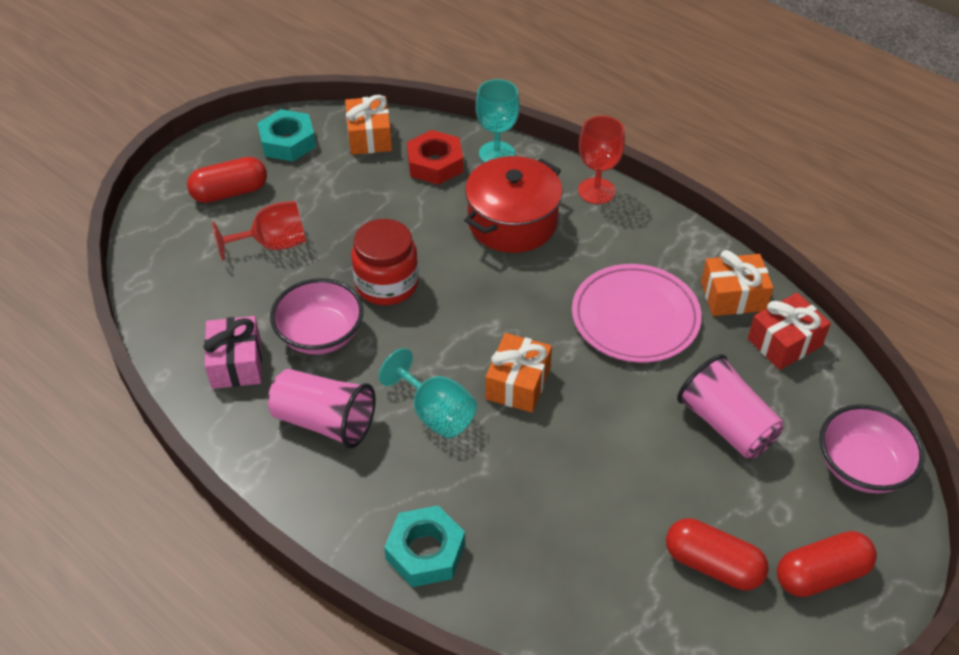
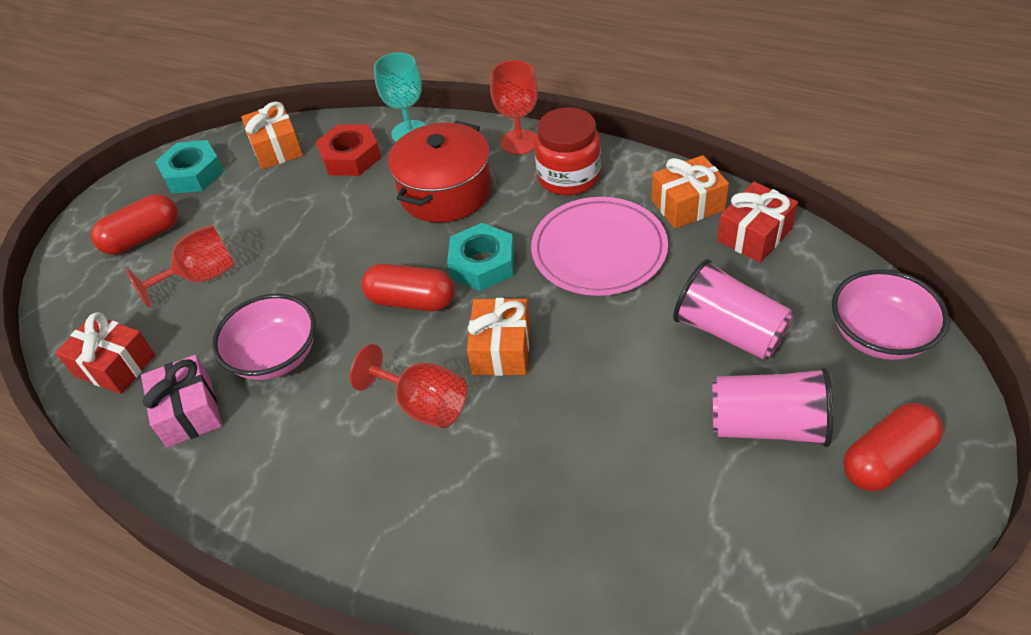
camera: 10 degrees left, 0 degrees up
pink cup [268,369,376,448] -> pink cup moved to [712,367,833,447]
red jar [351,219,419,305] -> red jar moved to [534,107,601,196]
turquoise goblet [379,348,477,439] -> red goblet [350,344,467,428]
turquoise nut [384,506,465,587] -> turquoise nut moved to [447,223,514,291]
red capsule [666,518,769,590] -> red capsule moved to [361,264,455,311]
none -> red gift [55,312,155,394]

